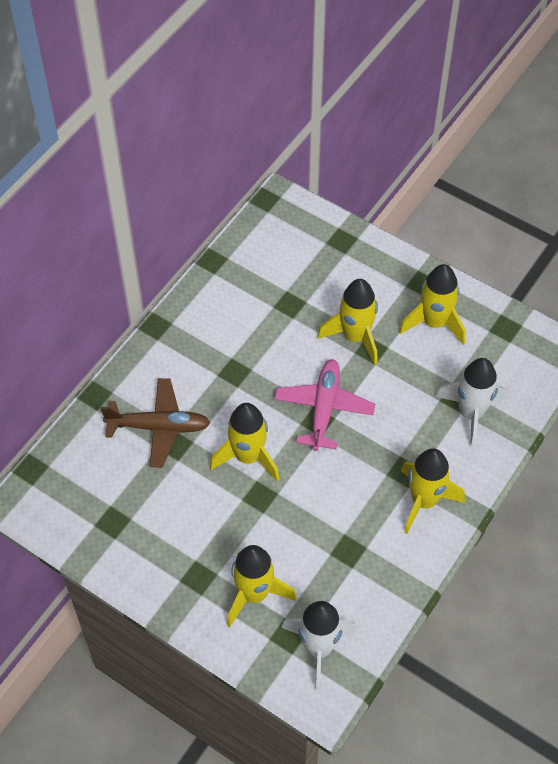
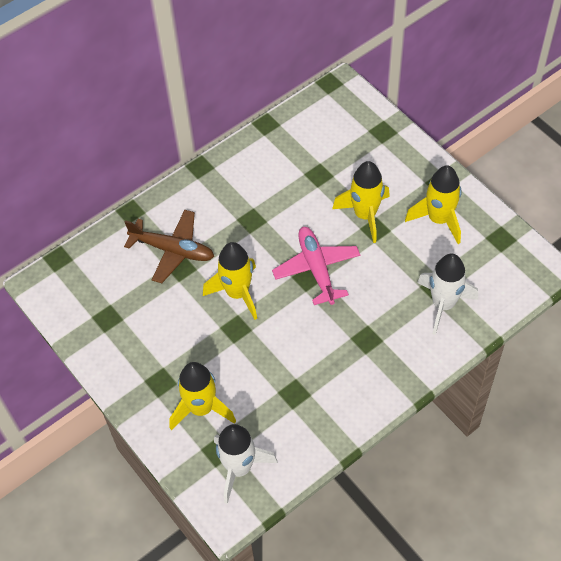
camera: 20 degrees right, 0 degrees up
pink plane [275,359,375,451] -> pink plane turned 45 degrees counterclockwise [272,227,360,305]
yellow rocket [401,448,465,534] -> none

